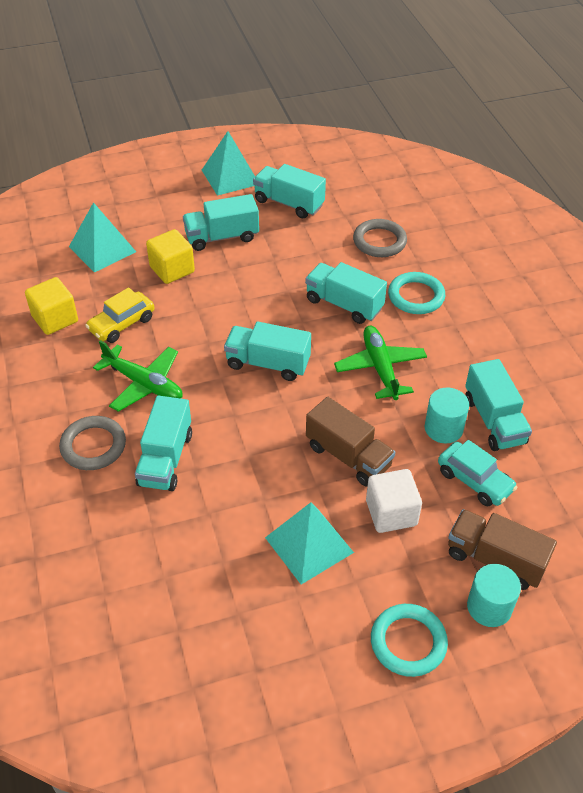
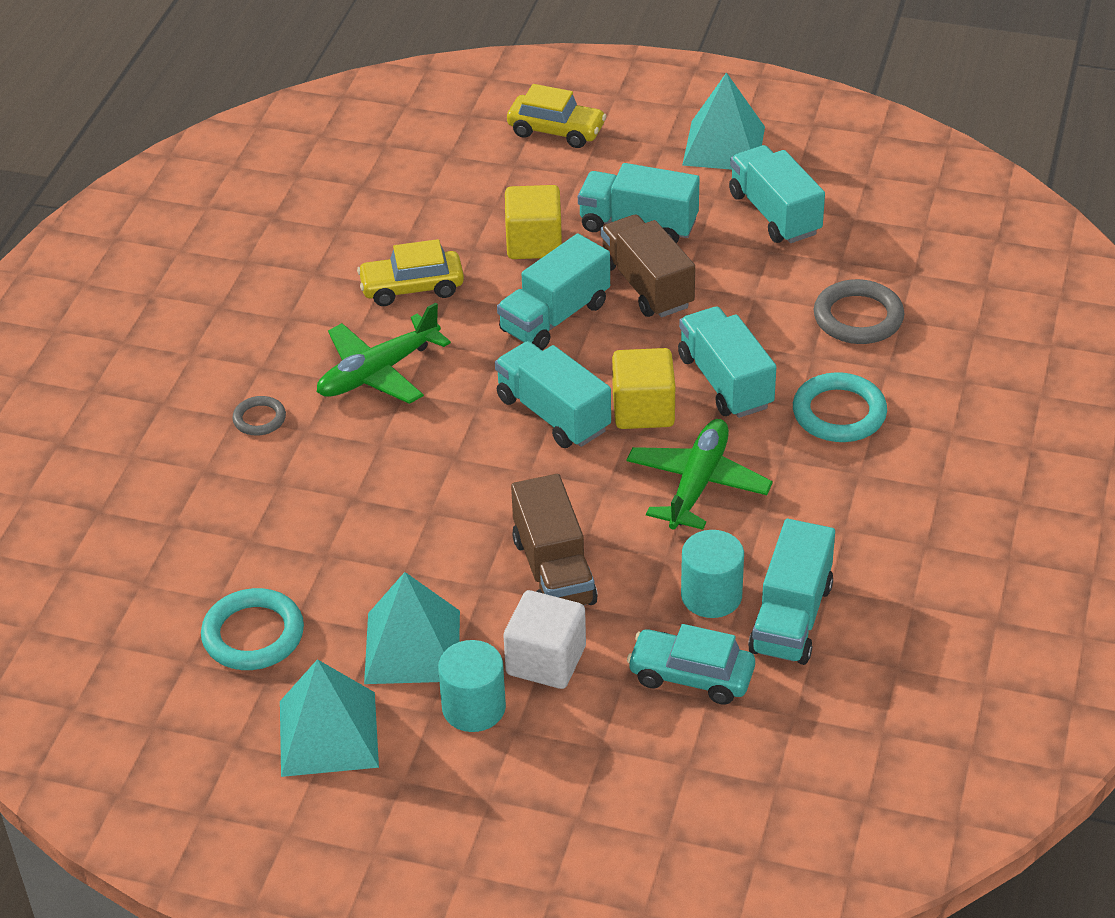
camera: 35 degrees right, 5 degrees down
yellow cube [25,277,78,335] -> yellow cube moved to [612,348,675,429]
grey ring [59,416,126,470] -> grey ring [232,396,286,436], size x0.57
turquoise pyramid [69,202,136,273] -> turquoise pyramid moved to [280,659,379,777]
green plane [93,340,183,412] -> green plane turned 75 degrees clockwise [317,303,451,404]
turquoise truck [135,395,192,491] -> turquoise truck moved to [497,234,610,350]
turquoise ring [371,604,448,677] -> turquoise ring moved to [201,588,304,670]
turquoise car [438,440,518,506] -> turquoise car turned 120 degrees clockwise [627,624,755,705]
brown truck [448,509,557,590] -> brown truck moved to [601,215,695,317]
turquoise cylinder [467,564,521,627] -> turquoise cylinder moved to [438,640,506,732]
none -> yellow car [507,84,606,148]

